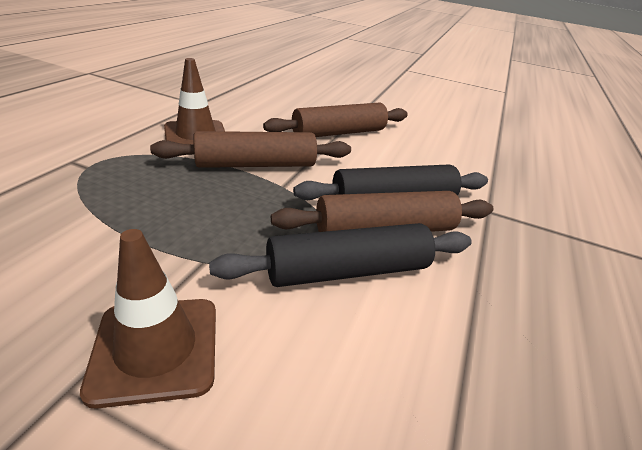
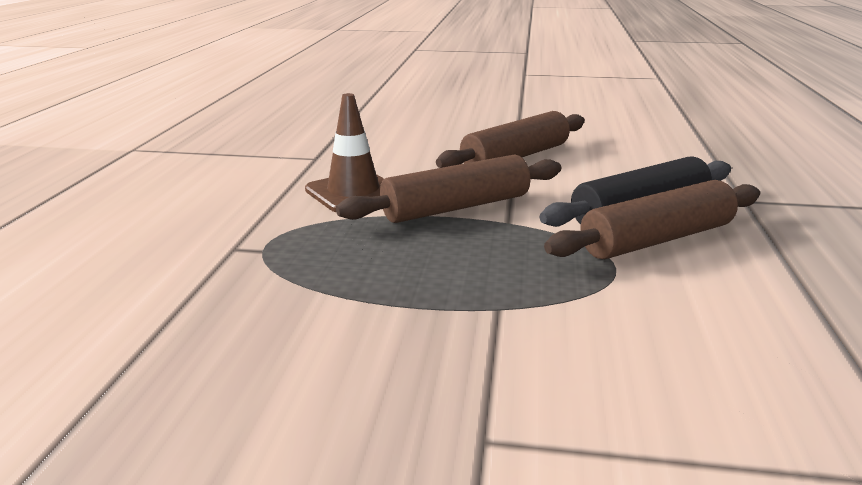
camera: 10 degrees left, 10 degrees down
brown traffic cone [80,229,216,409] -> none
black rolling pin [209,223,472,287] -> none

